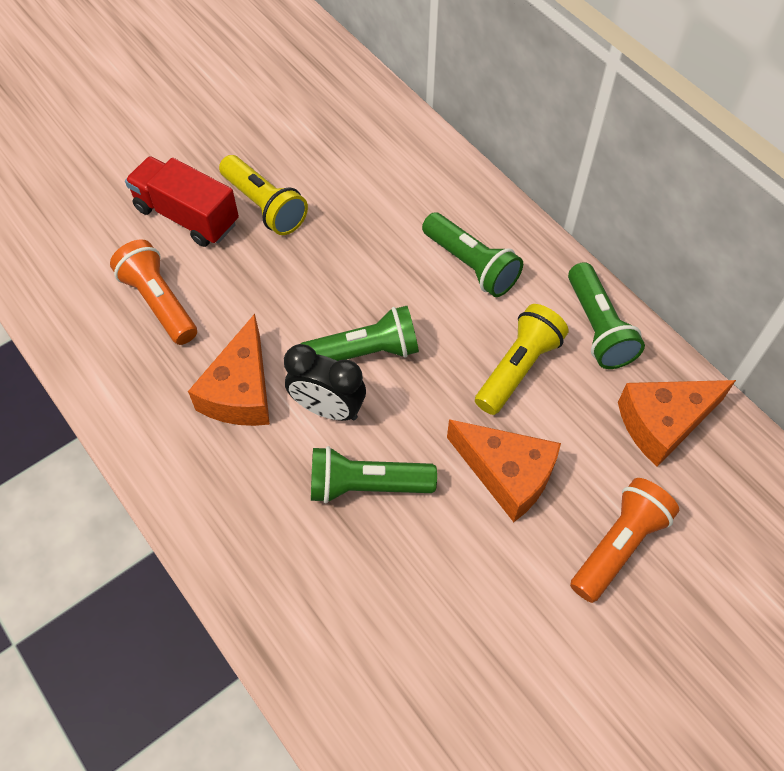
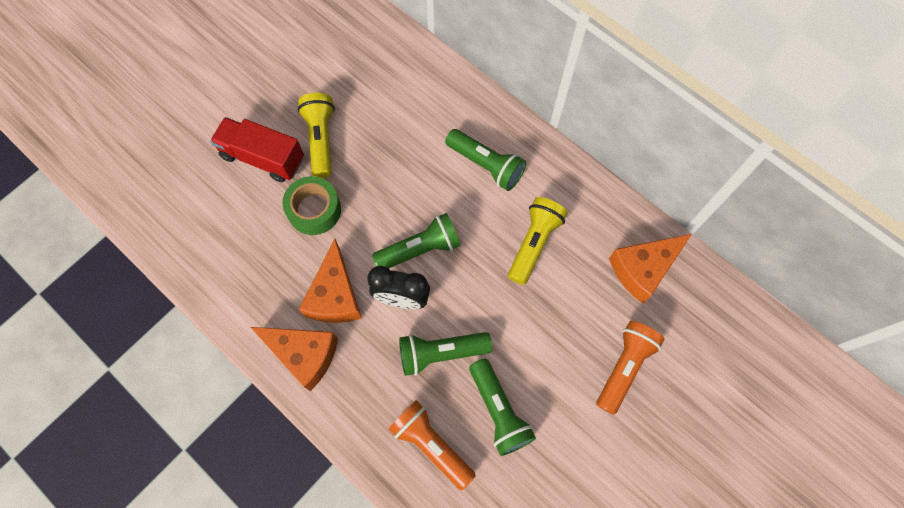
camera: 10 degrees left, 10 degrees up
orange flashlight [110,239,197,345] -> orange flashlight moved to [388,400,476,490]
yellow flashlight [219,155,308,235] -> yellow flashlight turned 135 degrees counterclockwise [298,93,335,178]
orange cheese [447,419,561,522] -> orange cheese moved to [251,327,338,391]
green flashlight [568,262,645,369] -> green flashlight moved to [469,359,536,456]
none -> green tape [282,176,341,235]

